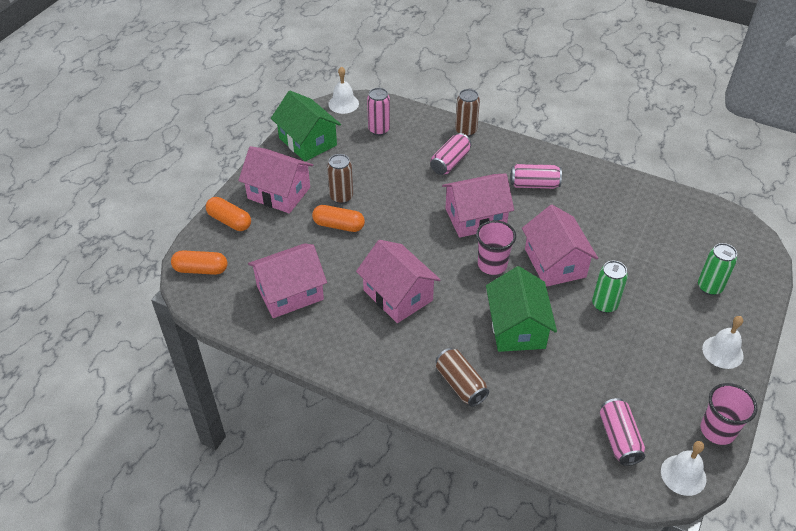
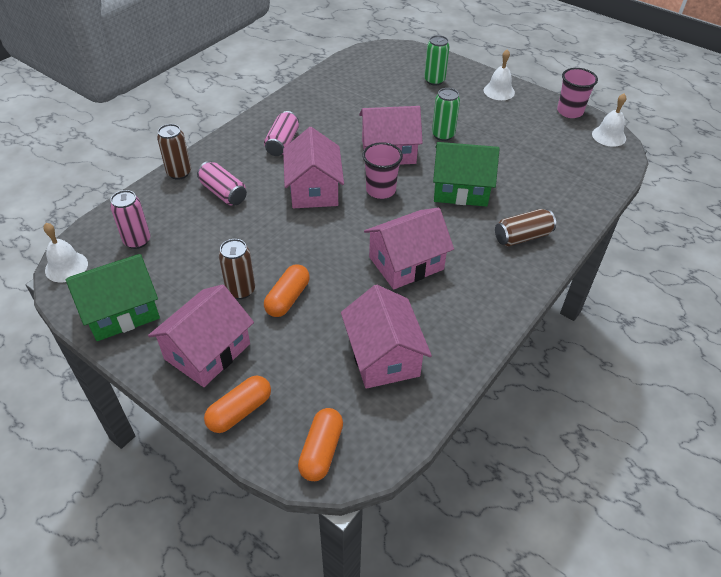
camera: 80 degrees left, 0 degrees up
pink can [600,398,645,466] -> none

